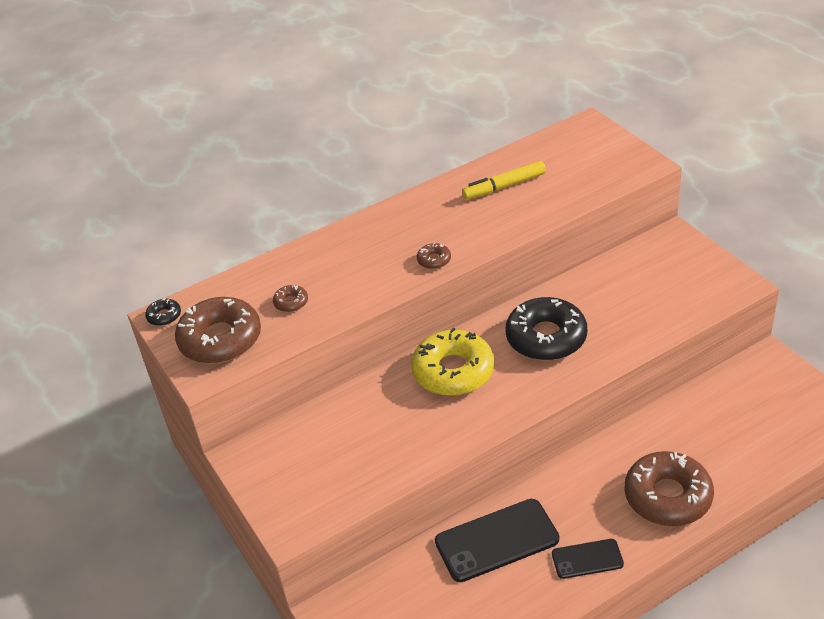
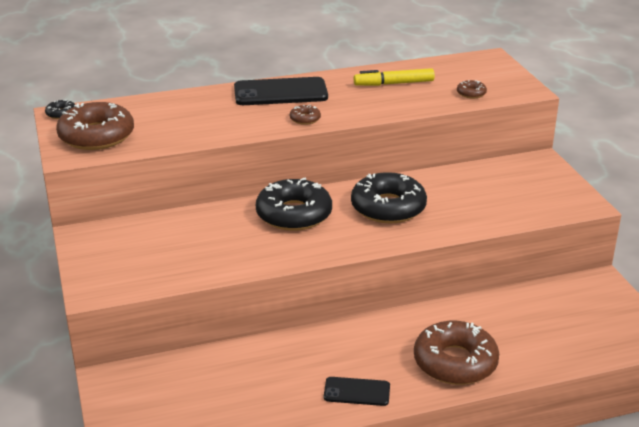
camera: 10 degrees right, 10 degrees down
brown donut [273,285,308,312] -> brown donut moved to [457,80,487,99]
yellow donut [411,328,495,396] -> black donut [256,177,332,231]
black phone [435,499,559,582] -> black phone moved to [234,77,328,105]

